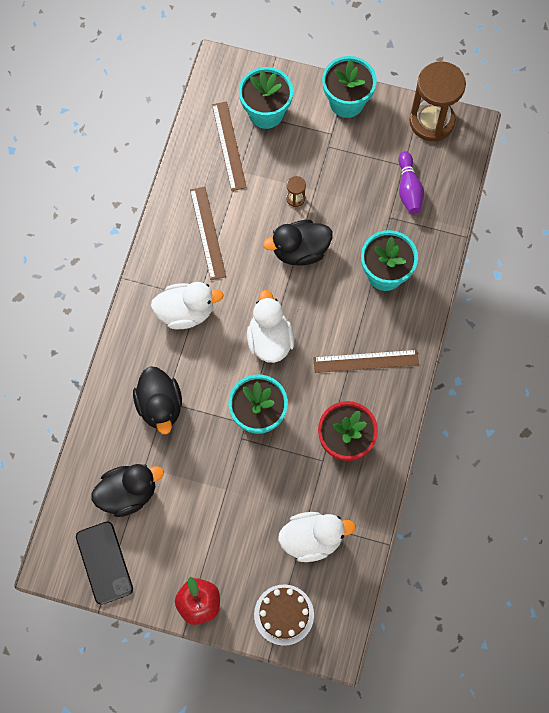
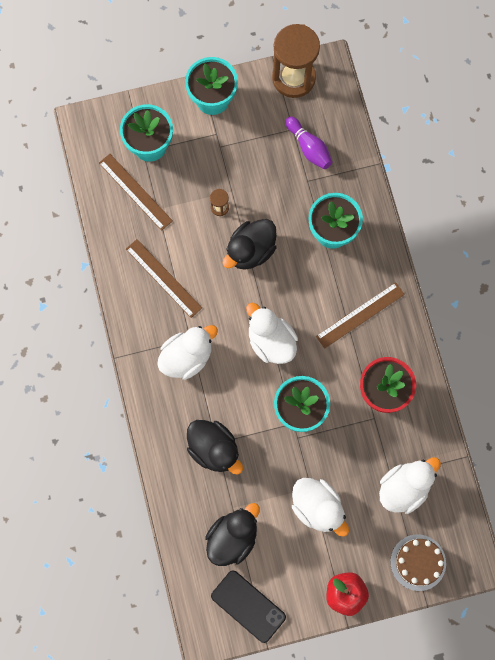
camera: 30 degrees left, 5 degrees up
none -> white duck [292,478,349,537]

